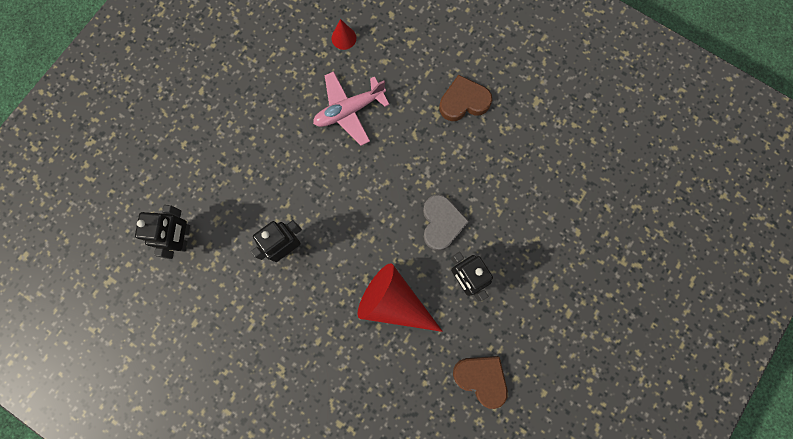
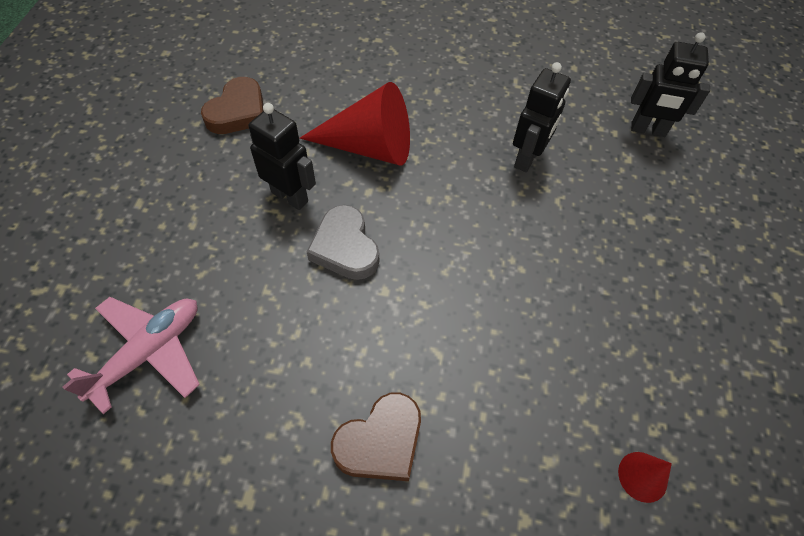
camera: 155 degrees right, 20 degrees down
black robot [135,205,190,259] -> black robot turned 60 degrees counterclockwise [631,32,710,137]
pink plane [313,71,390,146] -> pink plane moved to [62,297,200,414]
brown heart [453,356,508,409] -> brown heart turned 75 degrees counterclockwise [201,77,263,134]

